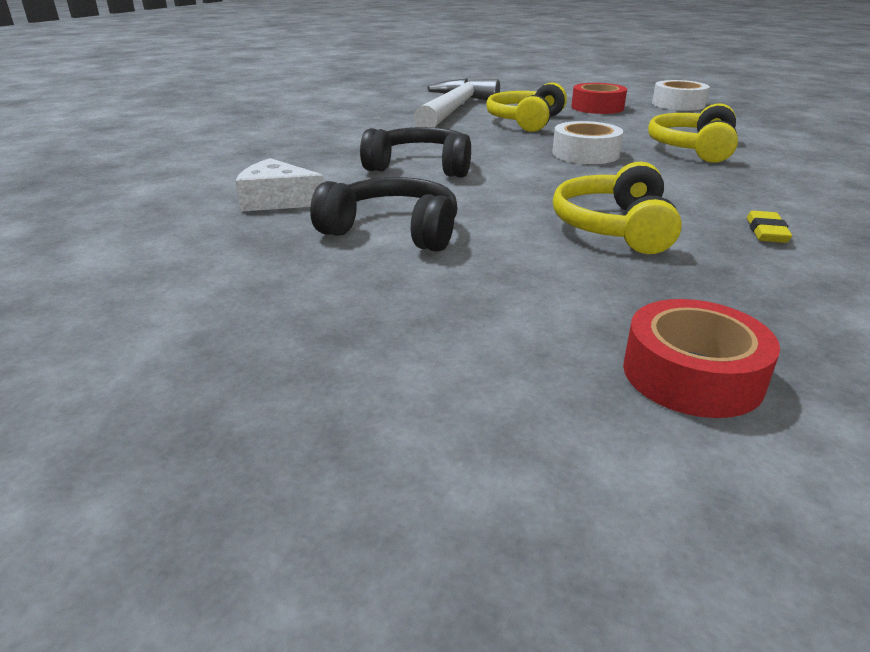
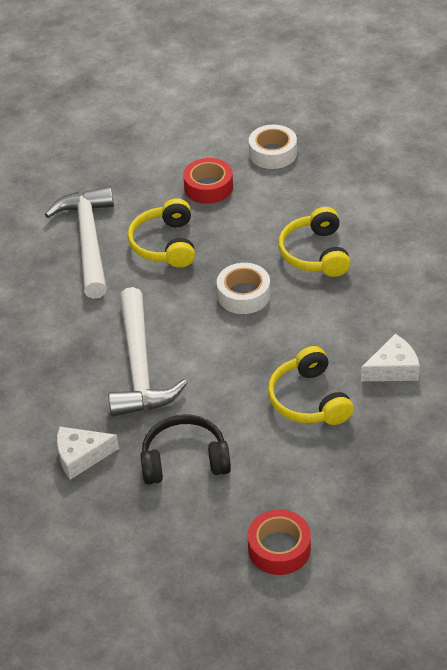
camera: 25 degrees left, 15 degrees up
black headphones [360,127,471,178] -> white hammer [108,287,187,416]
red tape [623,299,780,418] -> red tape moved to [248,510,311,575]
yellow eraser [747,211,792,243] -> white cheese [361,334,420,381]

